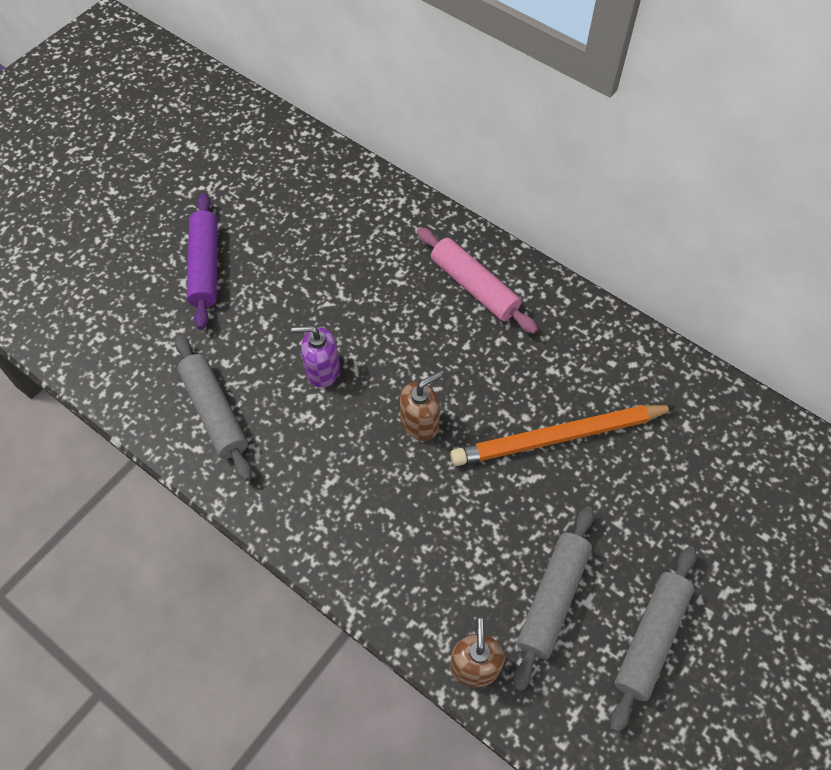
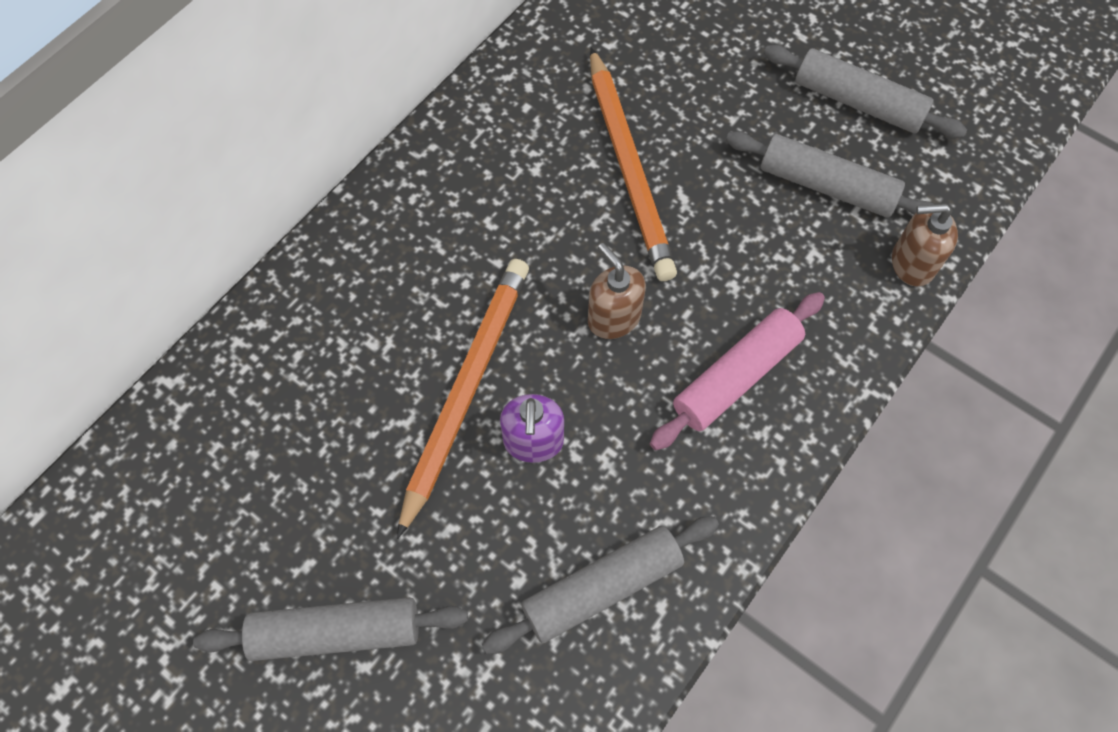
camera: 90 degrees left, 5 degrees up
purple rolling pin [187,193,218,330] -> grey rolling pin [193,597,468,661]
pink rolling pin [417,227,538,334] -> pink rolling pin moved to [650,292,825,450]
none -> orange pencil [397,259,529,539]

